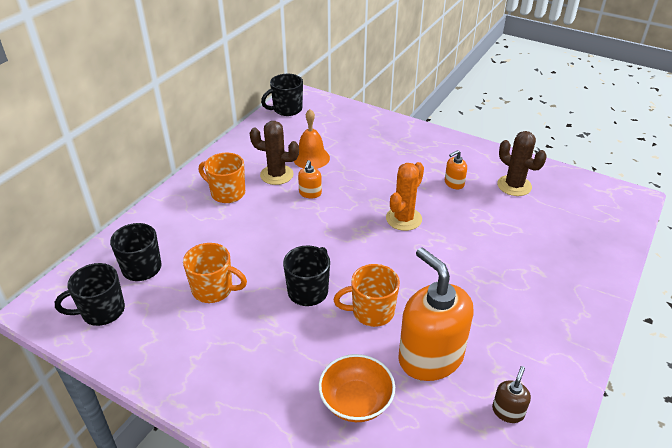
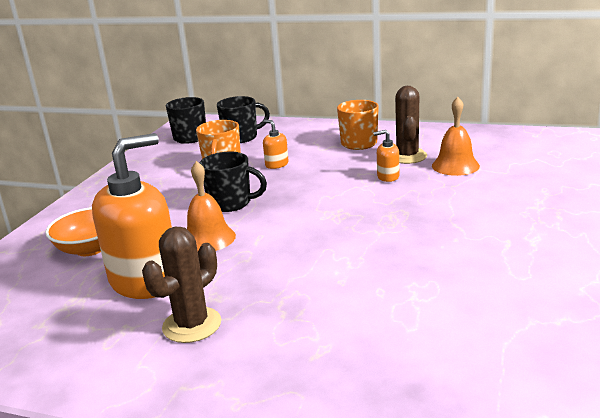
camera: 80 degrees right, 15 degrees down
black mug [261,74,303,116] -> none
orange mug [333,264,400,327] -> orange bell [187,161,236,251]
orange cactus [386,162,424,231] -> none
orange soap dispenser [445,150,467,190] -> orange soap dispenser moved to [263,120,289,169]
brown soap dispenser [492,366,531,423] -> none
brown cactus [497,131,547,196] -> brown cactus moved to [142,227,221,343]

